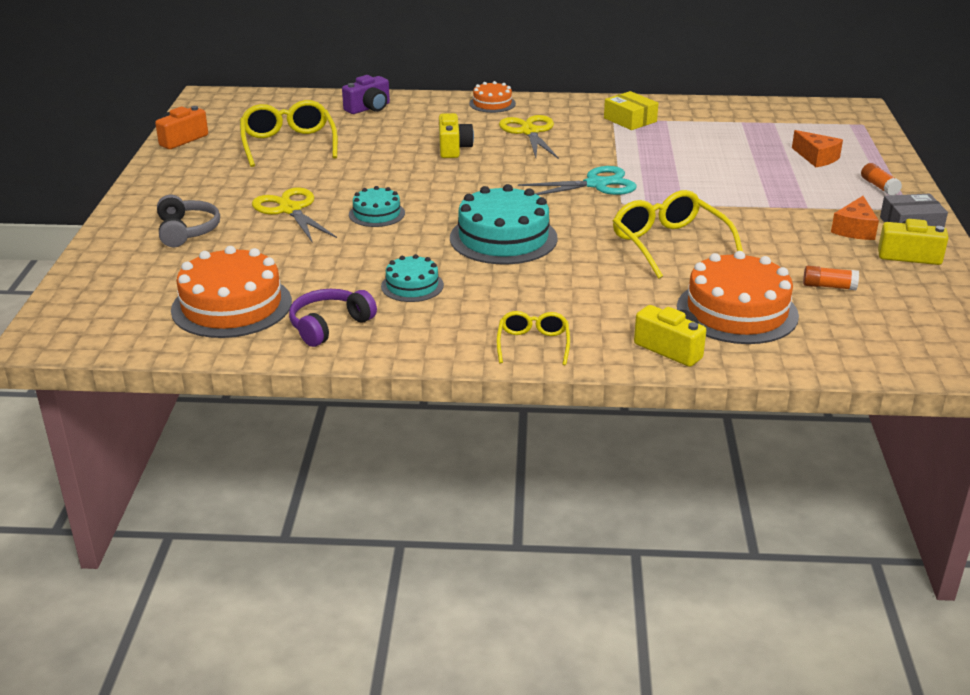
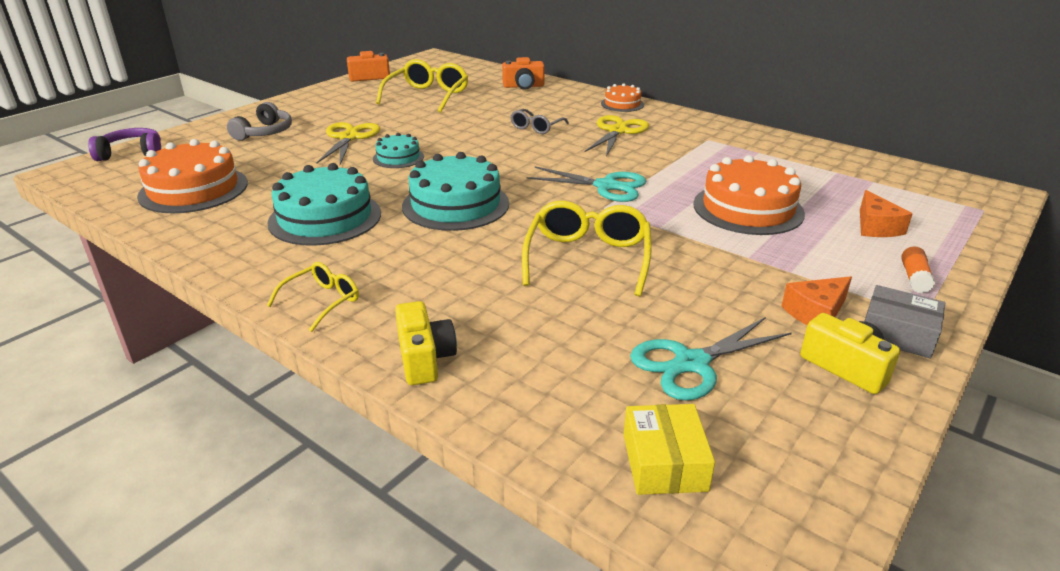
camera: 35 degrees right, 0 degrees up
purple headphones [289,289,377,347] -> purple headphones moved to [88,128,161,161]
purple camera [342,75,390,114] -> orange camera [502,57,545,90]
turquoise cake [381,254,444,302] -> turquoise cake [267,163,381,246], size x1.85
yellow camera [439,113,474,158] -> grey glasses [510,109,569,134]
yellow box [604,91,658,130] -> yellow box moved to [624,404,715,495]
orange cake [677,251,799,344] -> orange cake moved to [693,155,805,235]
orange glue stick [803,266,859,290] -> turquoise scissors [630,317,792,401]

